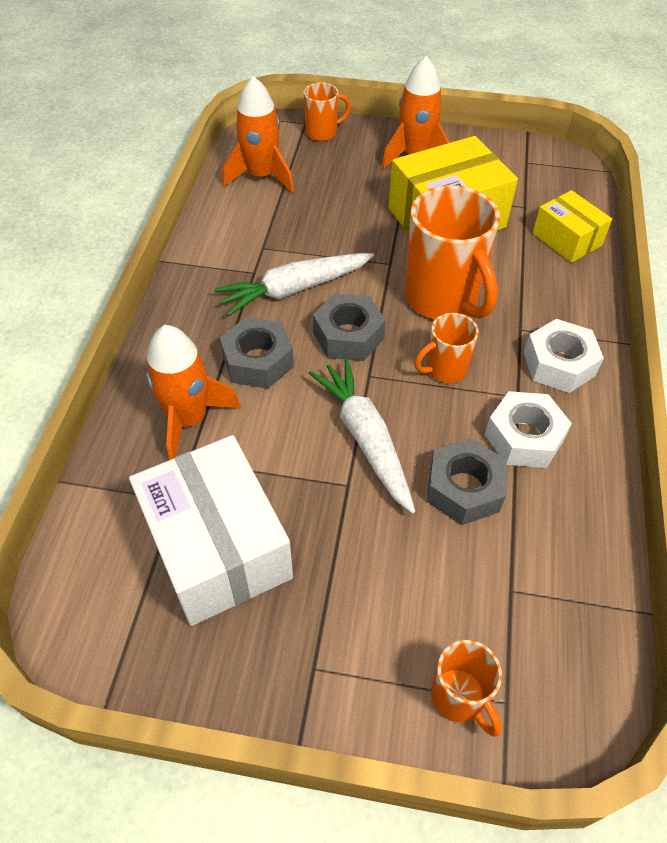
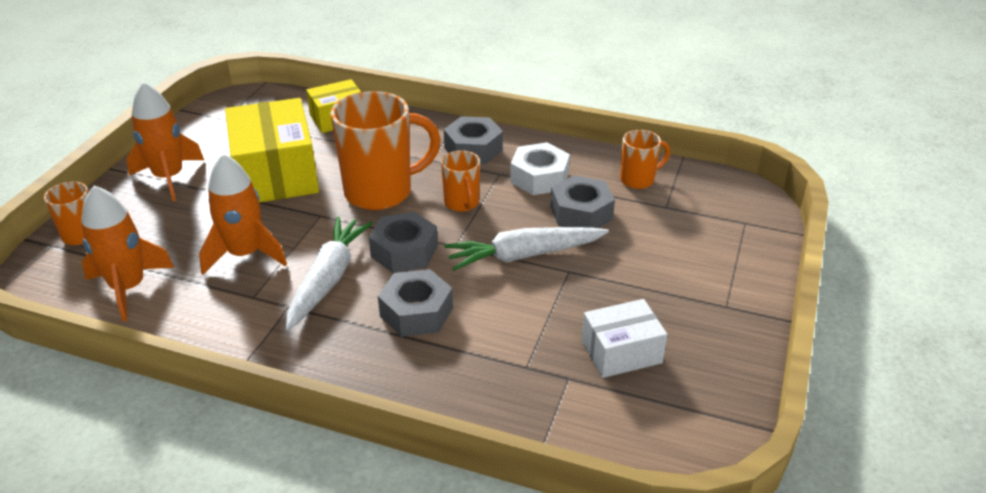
camera: 80 degrees left, 15 degrees down
white box [129,435,293,626] -> white box [582,299,668,378], size x0.57
orange rocket [146,325,241,460] -> orange rocket moved to [199,154,287,275]
white carrot [214,253,374,316] -> white carrot turned 150 degrees counterclockwise [286,216,373,331]
orange mug [431,640,502,737] -> orange mug moved to [620,130,670,189]
white nut [524,319,604,393] -> grey nut [444,116,503,164]

